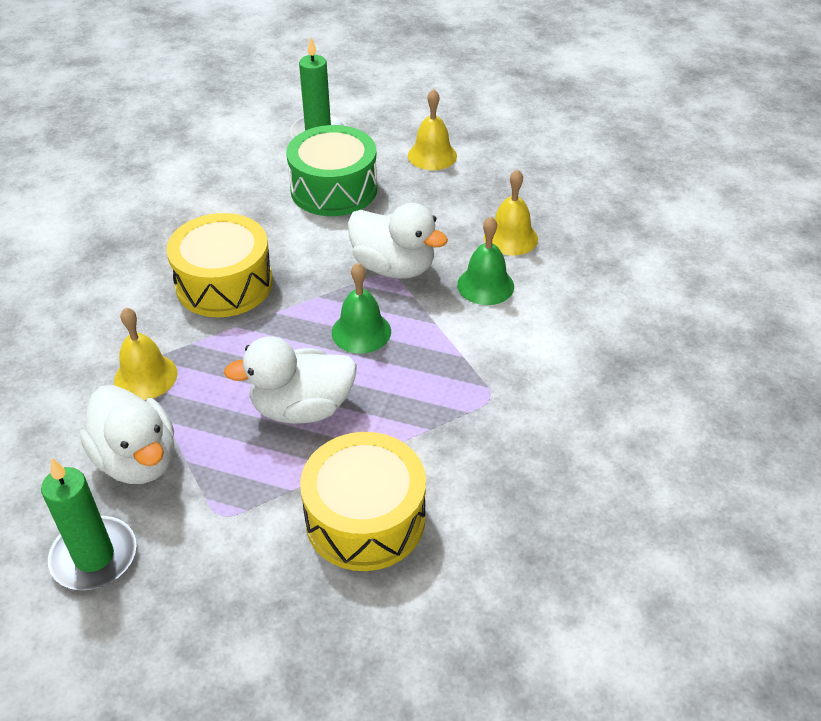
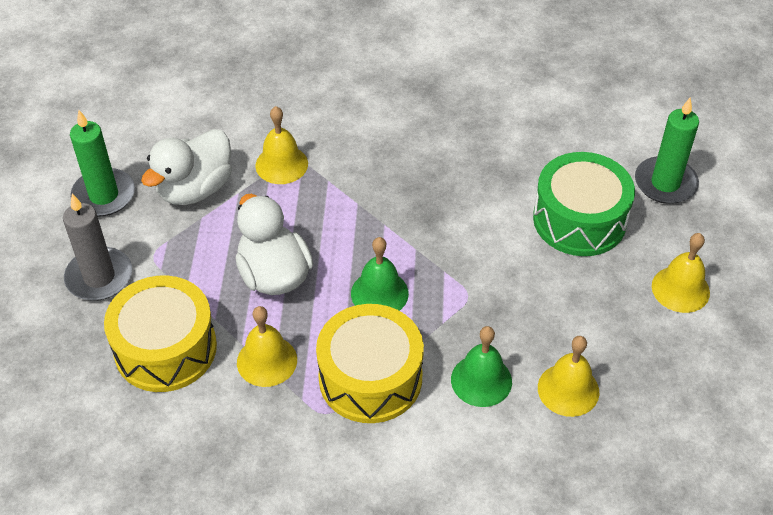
camera: 75 degrees right, 5 degrees up
yellow drum [166,213,273,317] -> yellow drum moved to [316,304,424,423]
white duck [348,203,448,279] -> none
none -> grey candle [63,194,132,301]
none -> yellow bell [237,306,297,387]

